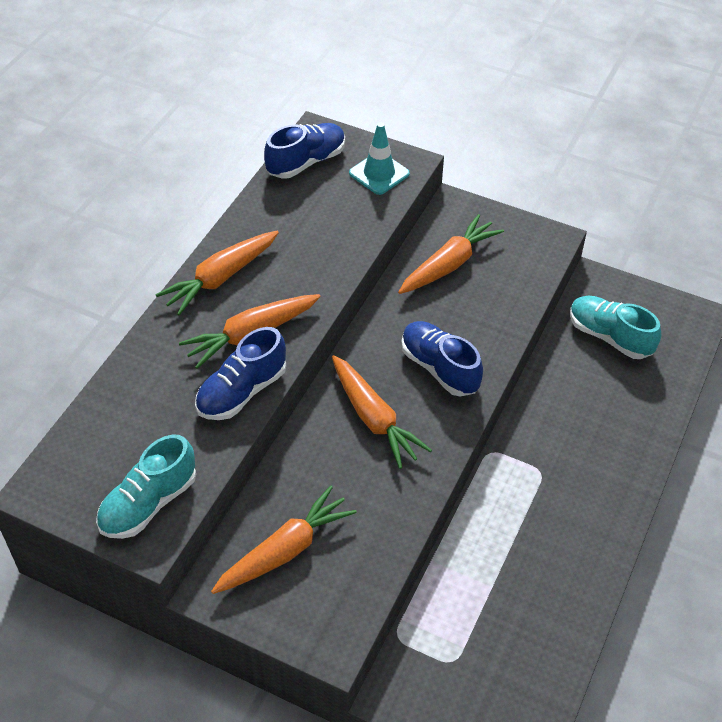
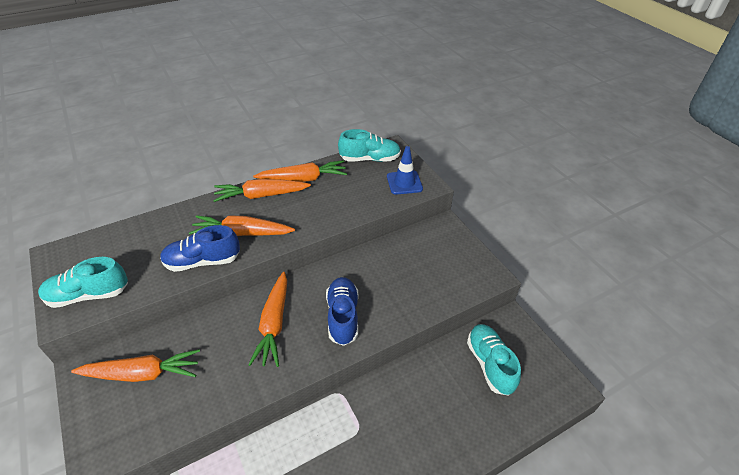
camera: 35 degrees right, 5 degrees down
blue shoe [264,123,345,178] -> turquoise shoe [338,129,401,162]
turquoise traffic cone [349,123,410,195] -> blue traffic cone [387,146,423,195]
orange carrot [398,214,504,294] -> orange carrot moved to [253,160,347,182]

